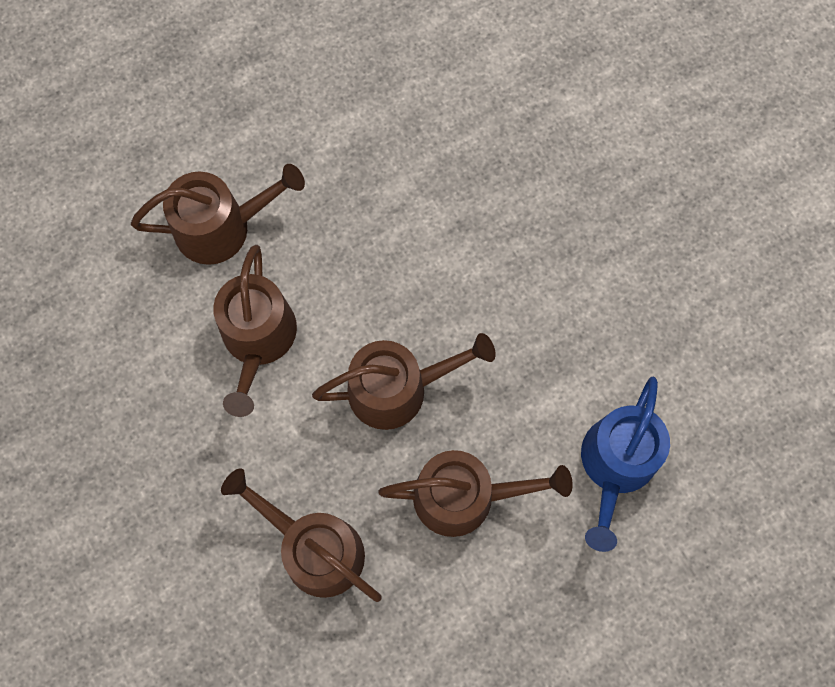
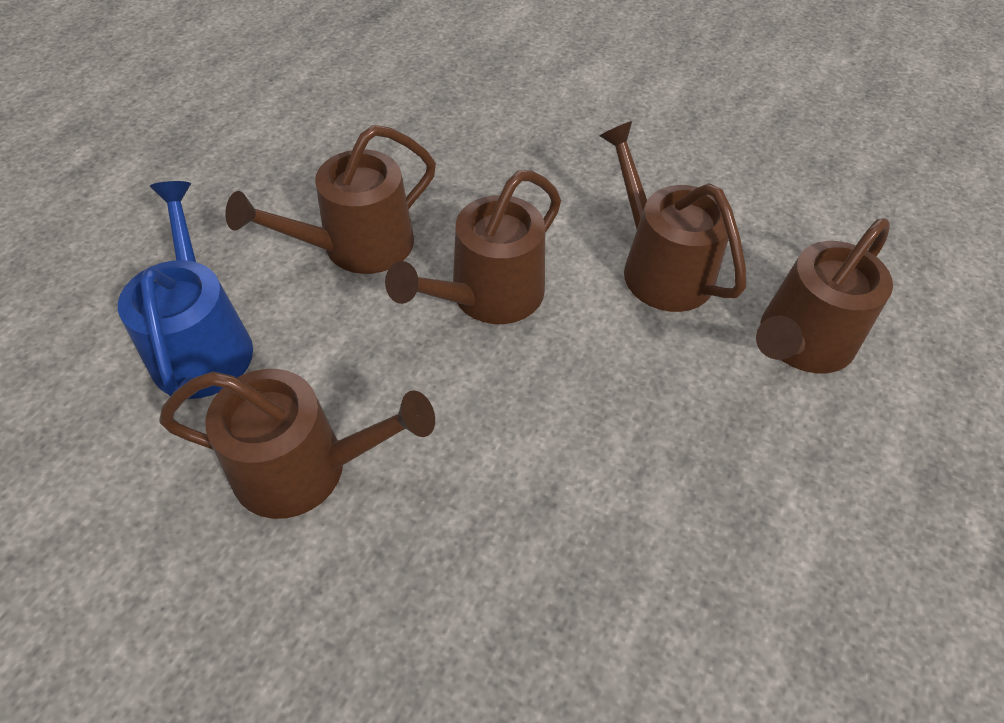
camera: 145 degrees right, 20 degrees down
brown watering can [221,468,382,602] -> brown watering can moved to [159,369,435,519]

